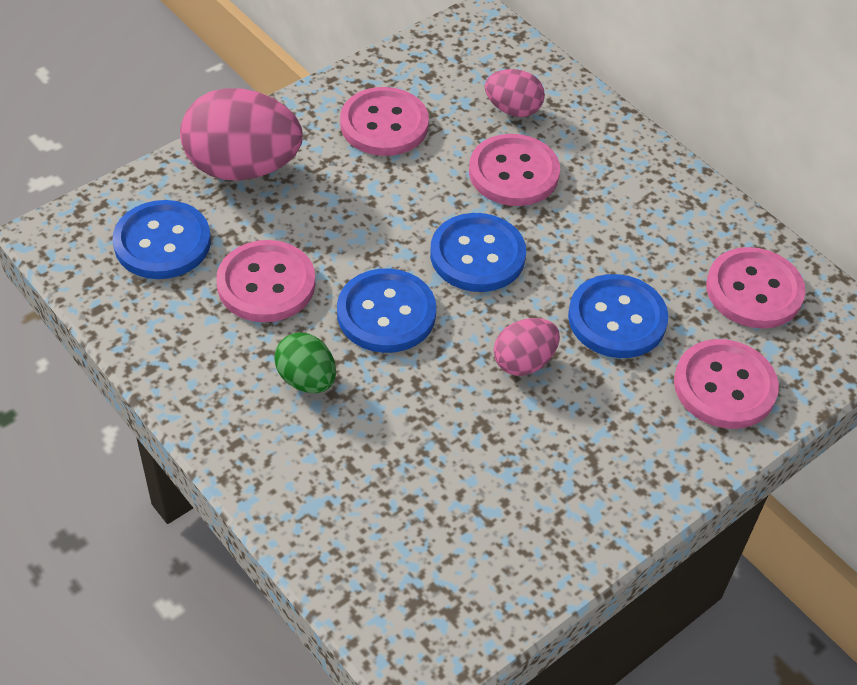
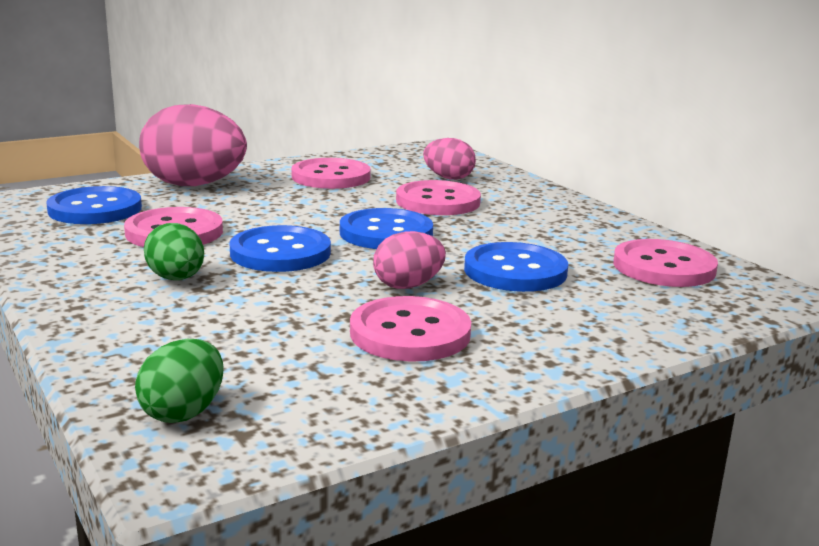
camera: 10 degrees right, 30 degrees down
pink button [674,339,779,429] -> pink button moved to [350,296,471,361]
none -> green egg [135,339,224,423]

